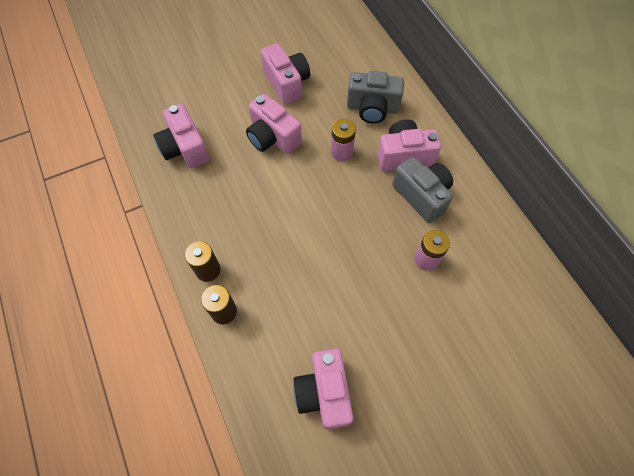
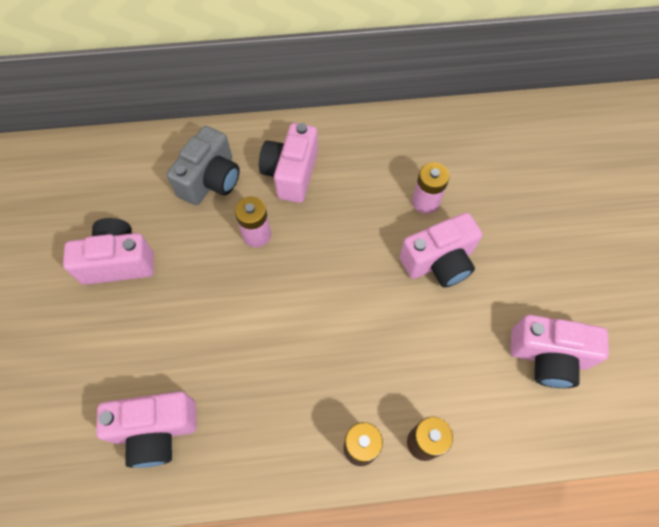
camera: 70 degrees left, 0 degrees up
pink camera [246,94,302,154] -> pink camera moved to [399,213,482,288]
grey camera [392,157,453,223] -> none

